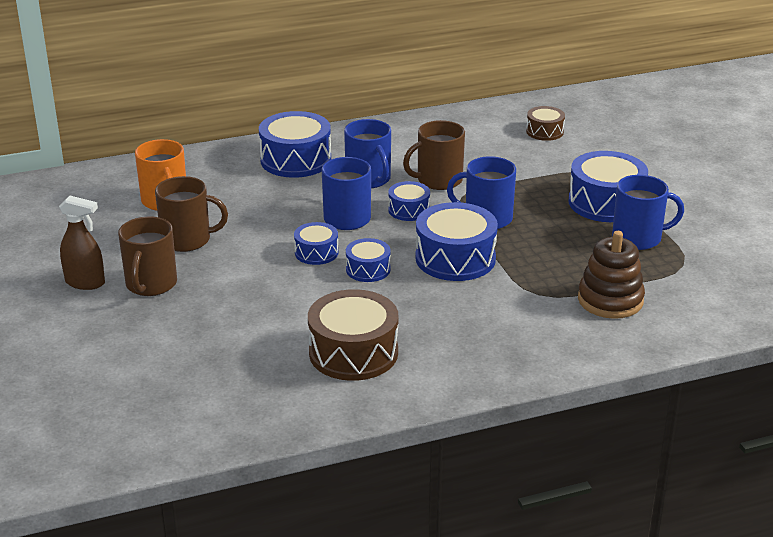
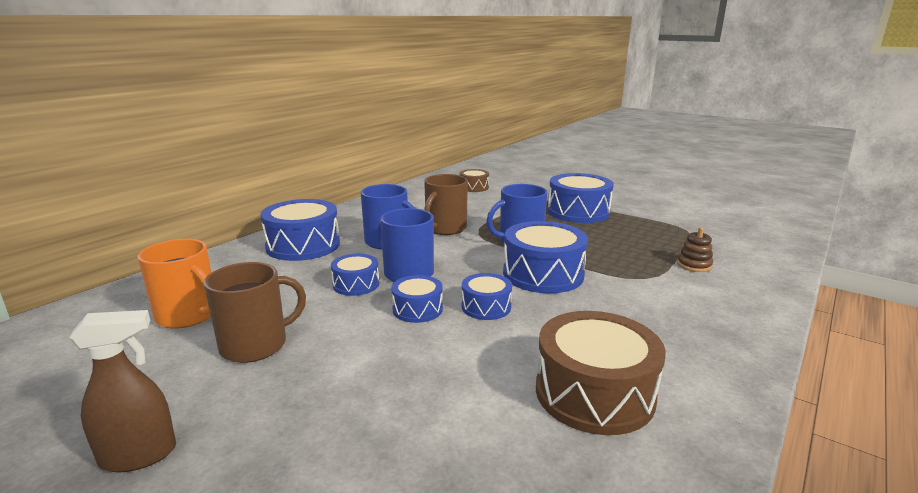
camera: 35 degrees left, 10 degrees down
brown mug [118,217,177,296] -> none
blue drum [388,181,430,221] -> blue drum moved to [331,254,379,296]
brown stacking toy [578,231,645,319] -> brown stacking toy [677,227,713,272], size x0.55
blue mug [612,175,684,250] -> none

